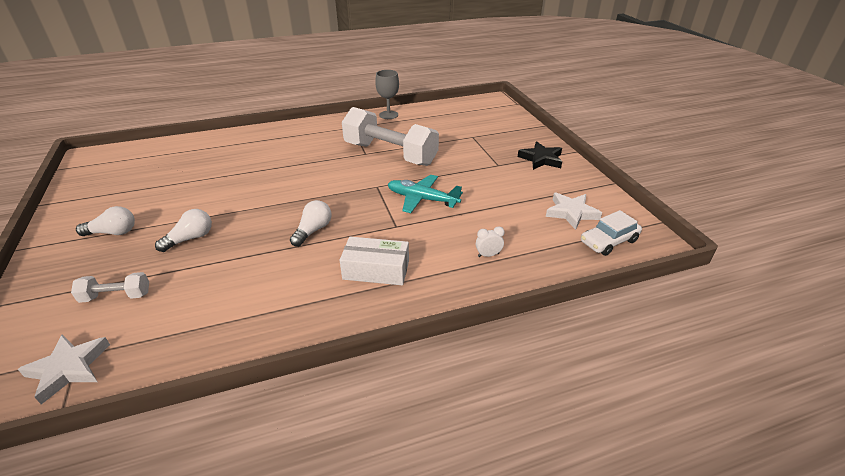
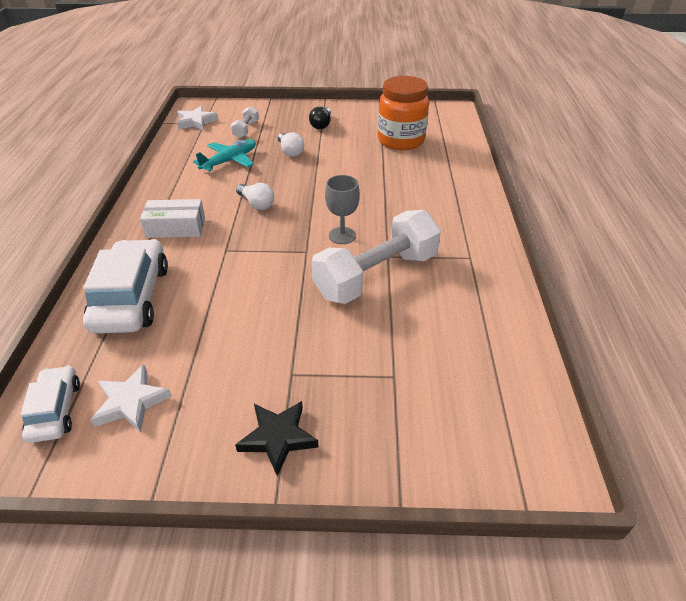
camera: 110 degrees right, 5 degrees up
white light bulb [76,206,135,236] -> black light bulb [309,107,331,129]
white box [340,237,409,285] -> white box turned 60 degrees clockwise [140,199,205,238]
grey goblet [375,70,399,119] -> grey goblet moved to [325,175,360,244]
turquoise plane [388,174,463,213] -> turquoise plane moved to [193,139,256,171]
white clock [476,226,505,257] -> white car [83,239,168,334]
none -> orange jar [378,76,429,150]

